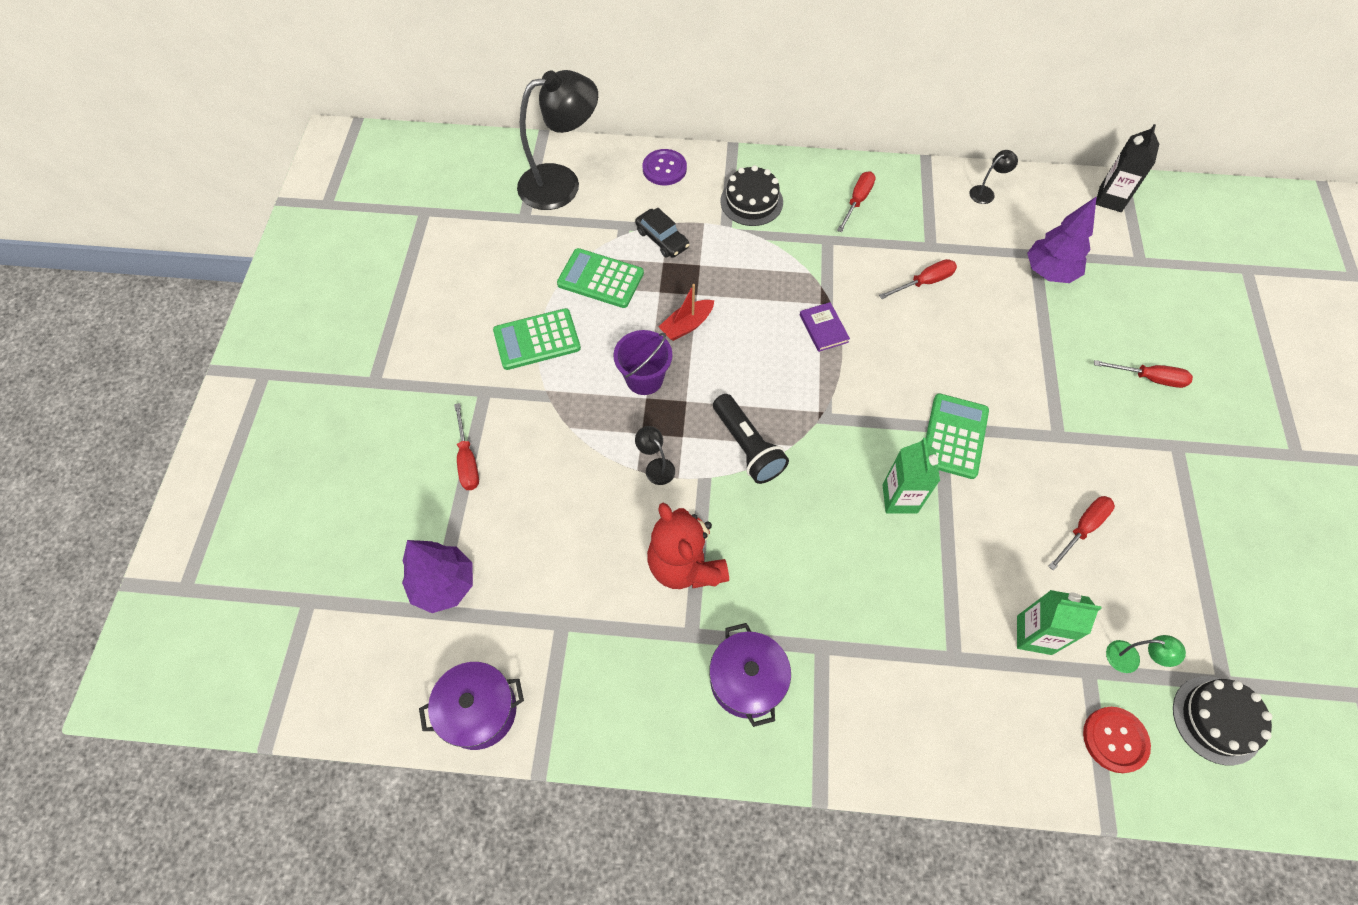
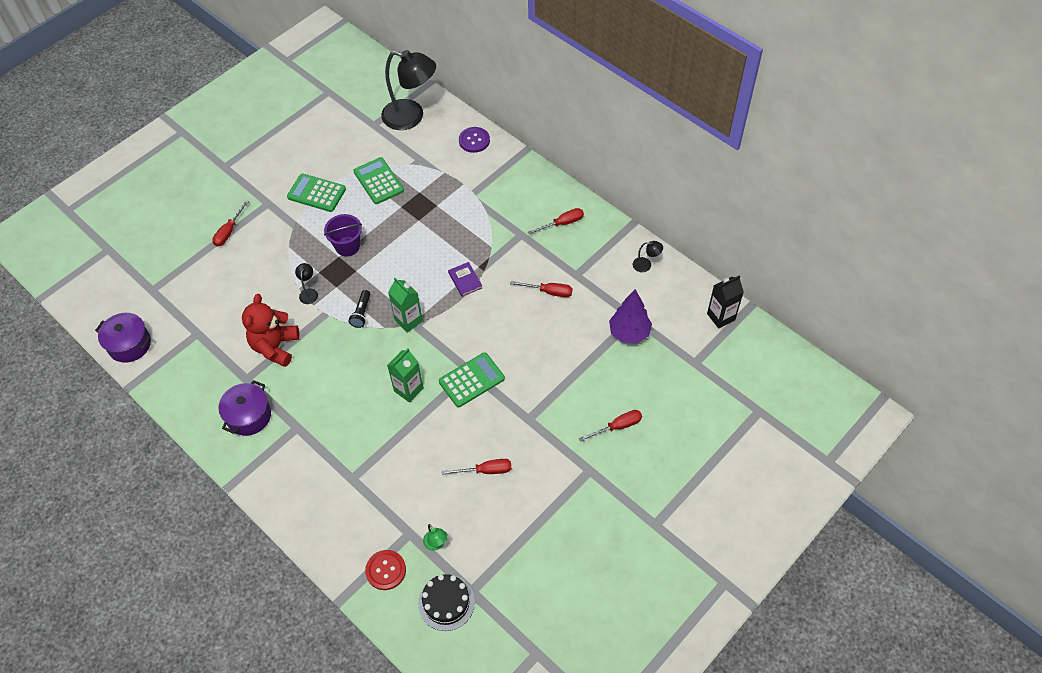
camera: 40 degrees right, 5 degrees down
purple tree [402,540,473,613] -> none
black car [635,207,689,258] -> none
red boat [658,284,714,341] -> none
black flashlight [713,394,789,484] -> black flashlight [348,290,370,328], size x0.63
black cake [720,165,783,226] -> none
purple book [800,302,850,352] -> purple book turned 45 degrees counterclockwise [448,262,482,297]
green carton [1017,590,1102,655] -> green carton moved to [388,278,423,333]
red screwdriver [1094,360,1193,388] -> red screwdriver turned 75 degrees counterclockwise [579,410,642,442]

